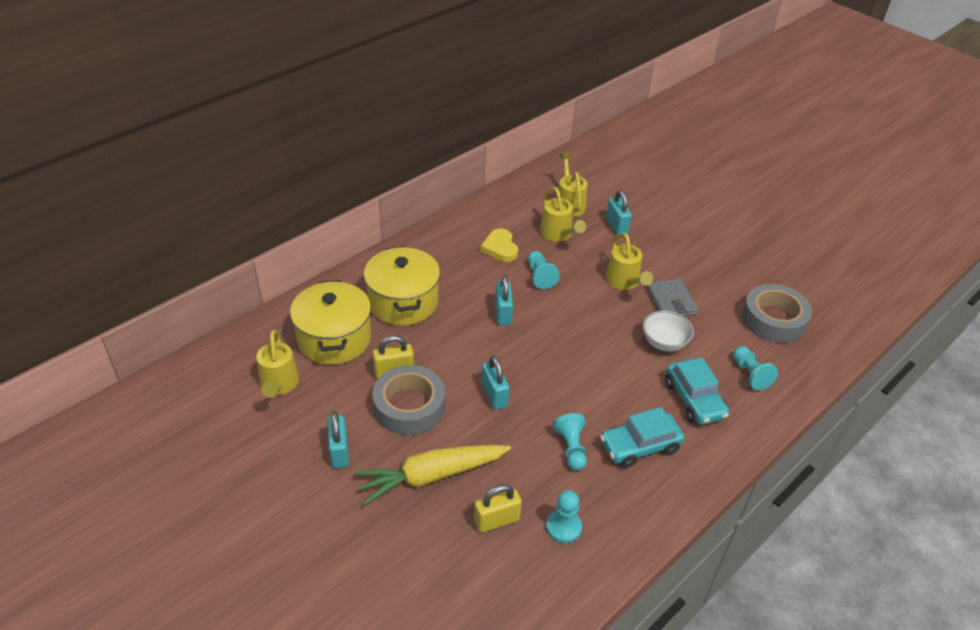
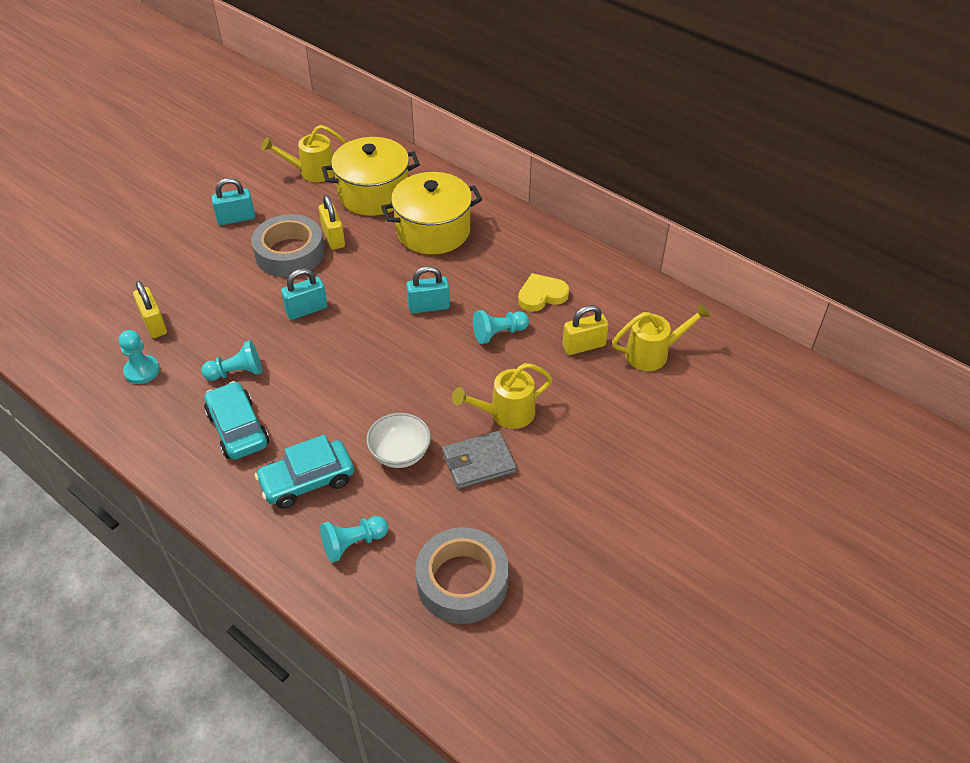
camera: 85 degrees right, 5 degrees up
yellow carrot [354,445,511,505] -> none
yellow watering can [540,187,586,242] -> yellow padlock [563,305,609,355]
turquoise padlock [606,190,632,235] -> none

